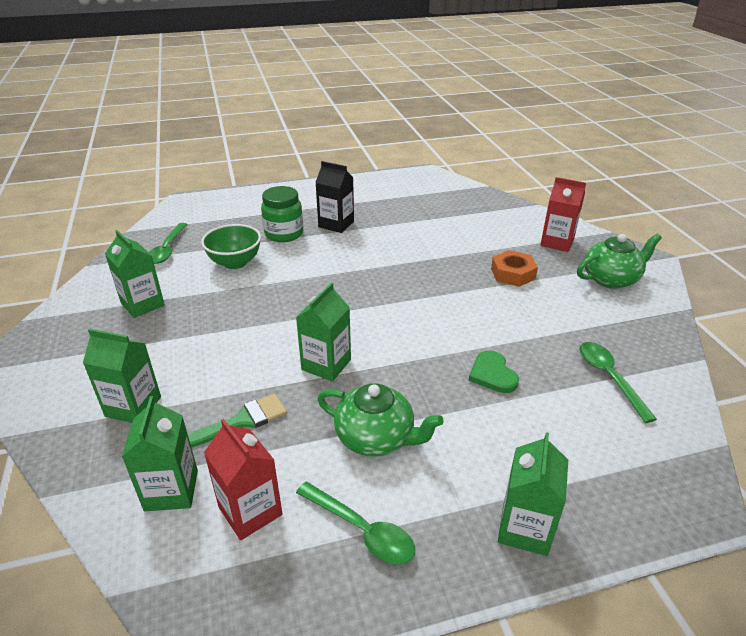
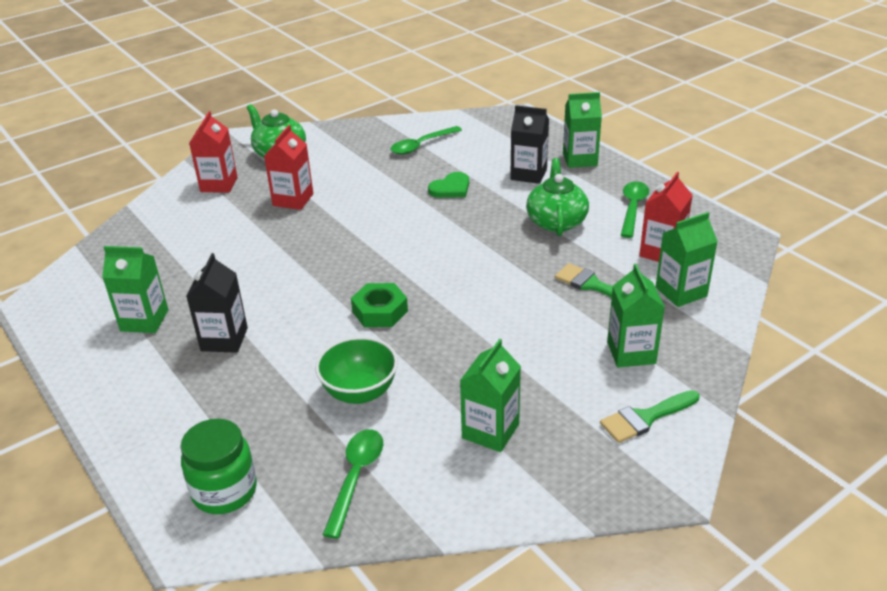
camera: 110 degrees left, 0 degrees up
green spoon [148,223,188,264] -> green spoon turned 60 degrees counterclockwise [323,429,383,539]
green jar [261,186,303,242] -> green jar moved to [180,419,257,514]
green carton [296,283,351,382] -> green carton moved to [102,246,168,333]
orange nut [491,250,538,287] -> red carton [264,125,313,210]
none -> green nut [351,283,408,327]
none -> black carton [510,105,549,184]
none -> green brush [600,390,699,443]

